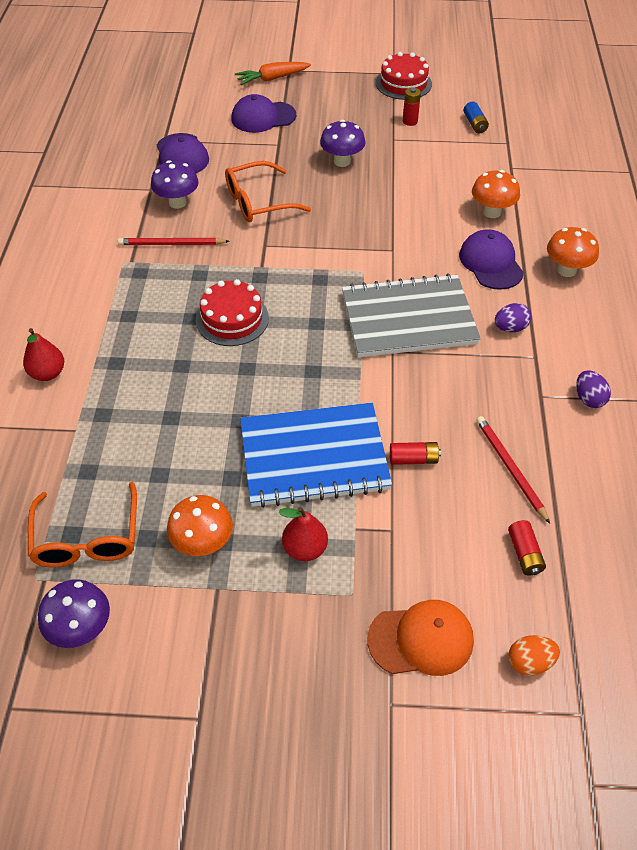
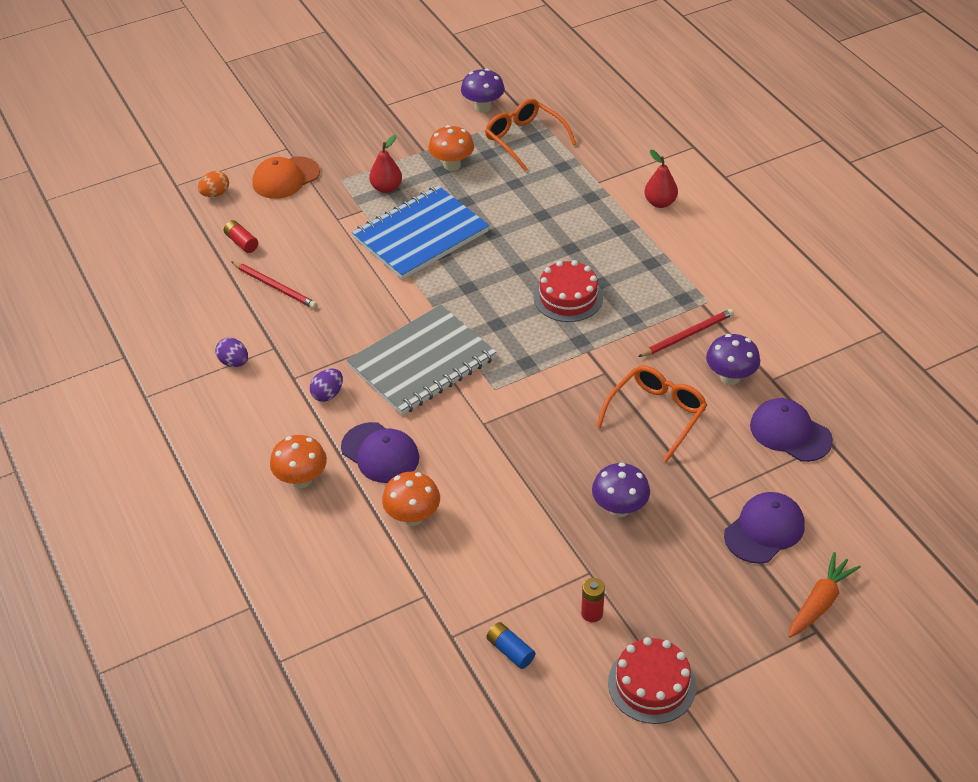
camera: 150 degrees right, 5 degrees down
red battery [390,442,441,465] -> none

